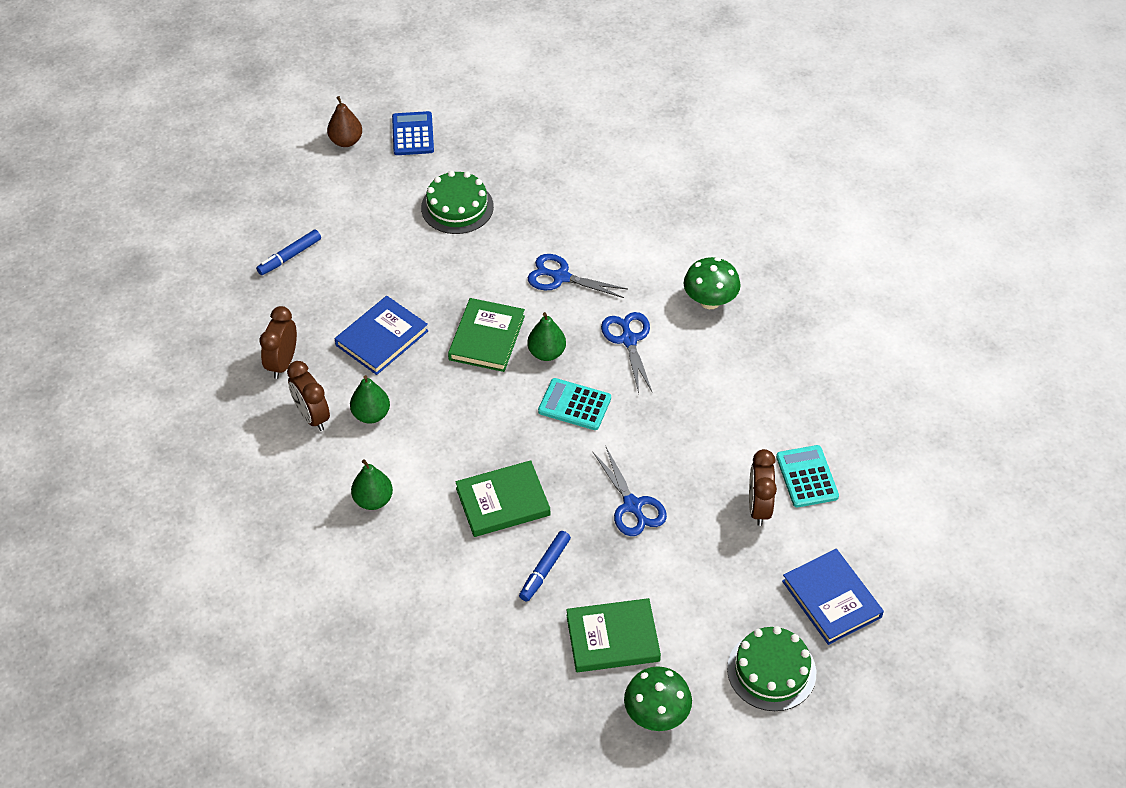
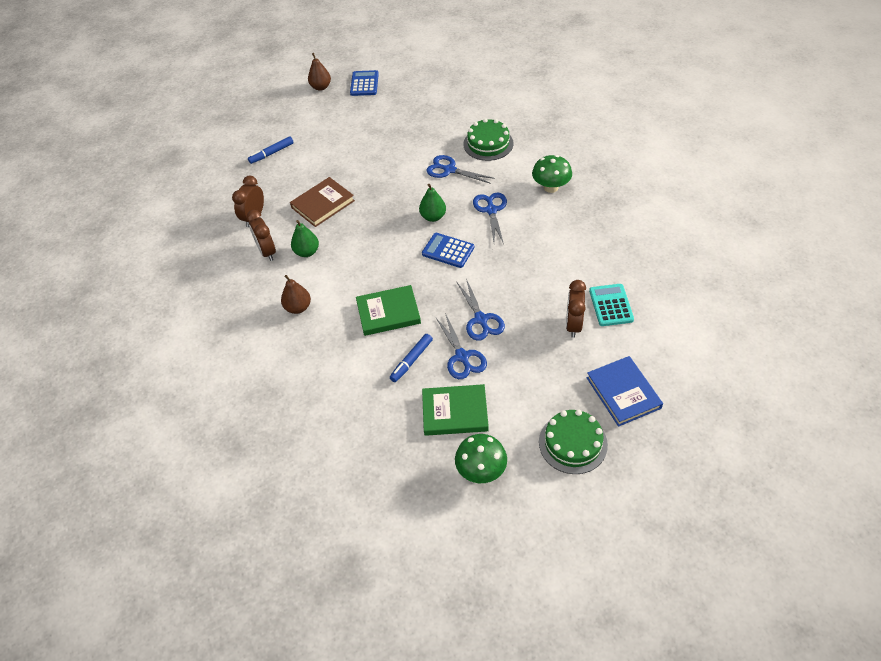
camera: 10 degrees right, 0 degrees up
blue book [335,296,428,375] -> brown book [290,177,355,227]
green pear [351,459,393,510] -> brown pear [281,275,311,314]
green cake [421,171,494,234] -> green cake moved to [463,118,513,161]
green book [448,298,525,372] -> none
turquoise calculator [538,378,611,430] -> blue calculator [422,233,474,268]
none -> blue scissors [436,313,487,379]

